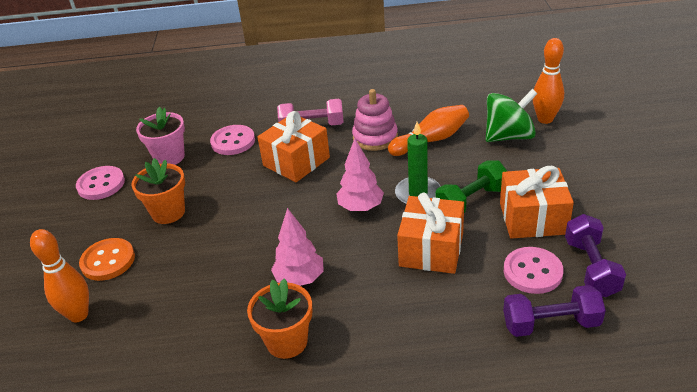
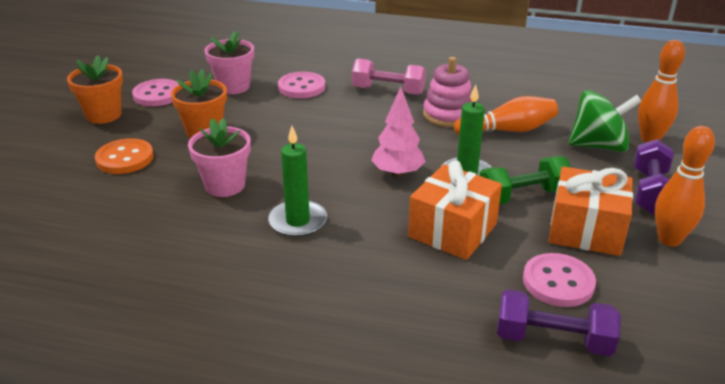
camera: 15 degrees right, 5 degrees down
orange bowling pin [30,229,89,322] -> orange bowling pin moved to [655,126,715,247]
orange flower pot [247,279,313,359] -> orange flower pot moved to [67,55,123,124]
orange gift [257,111,330,182] -> none
pink tree [271,208,324,286] -> green candle [268,126,327,237]
purple dumbbell [565,214,626,297] -> purple dumbbell moved to [634,139,674,215]
none -> pink flower pot [188,118,251,197]

